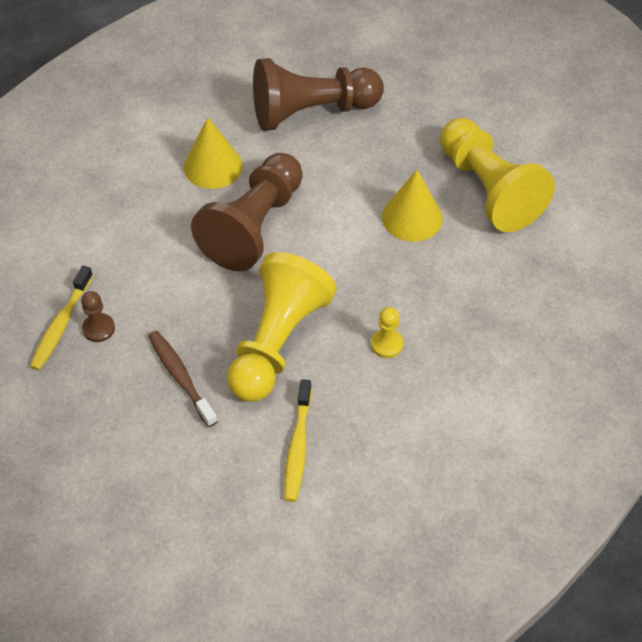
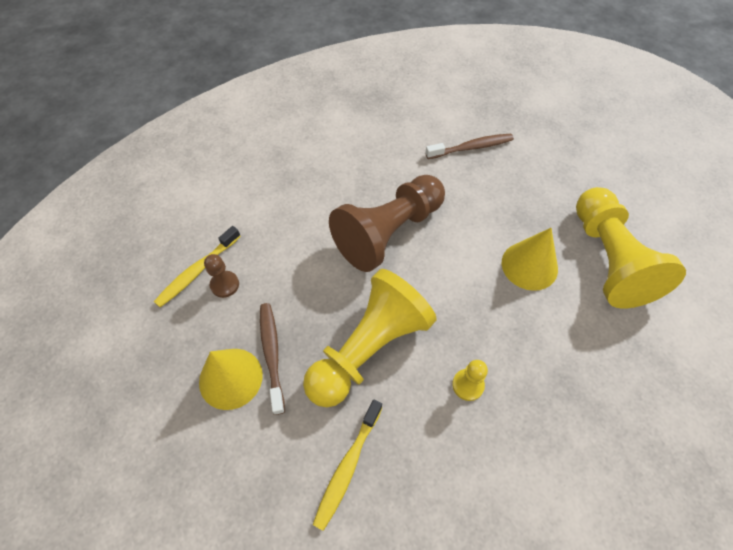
camera: 20 degrees right, 5 degrees up
yellow cone [184,117,243,189] -> yellow cone moved to [199,349,263,410]
brown pawn [253,58,384,131] -> brown toothbrush [425,134,514,159]

